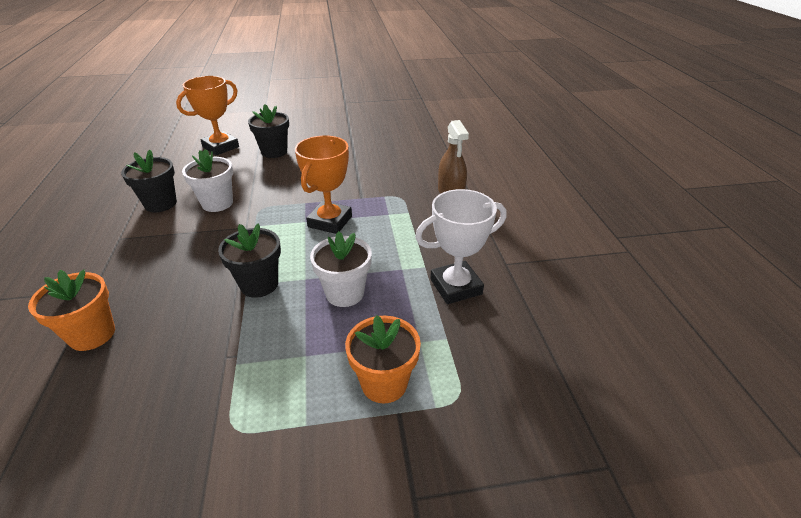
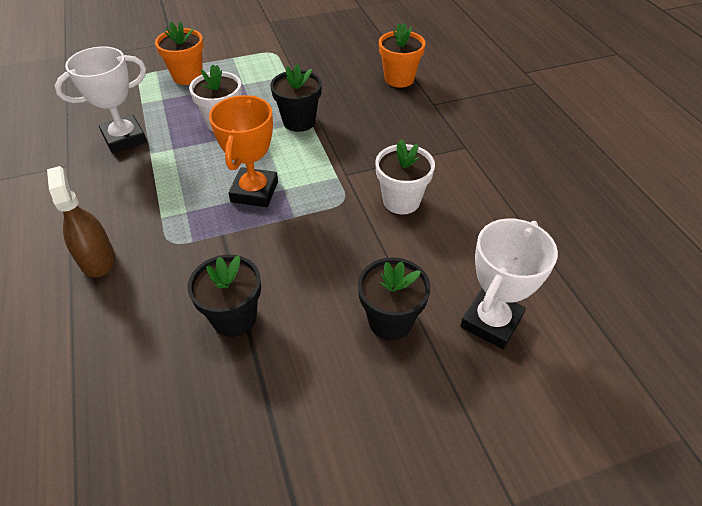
camera: 170 degrees right, 10 degrees up
black flower pot [121,150,177,212] -> black flower pot moved to [188,255,261,337]
orange trophy [176,76,239,156] -> white trophy [460,218,558,349]

